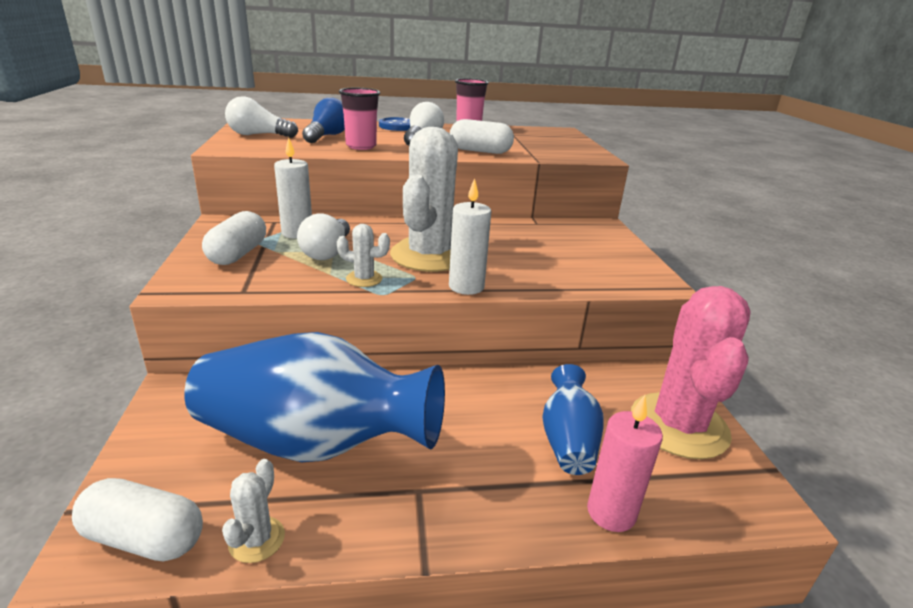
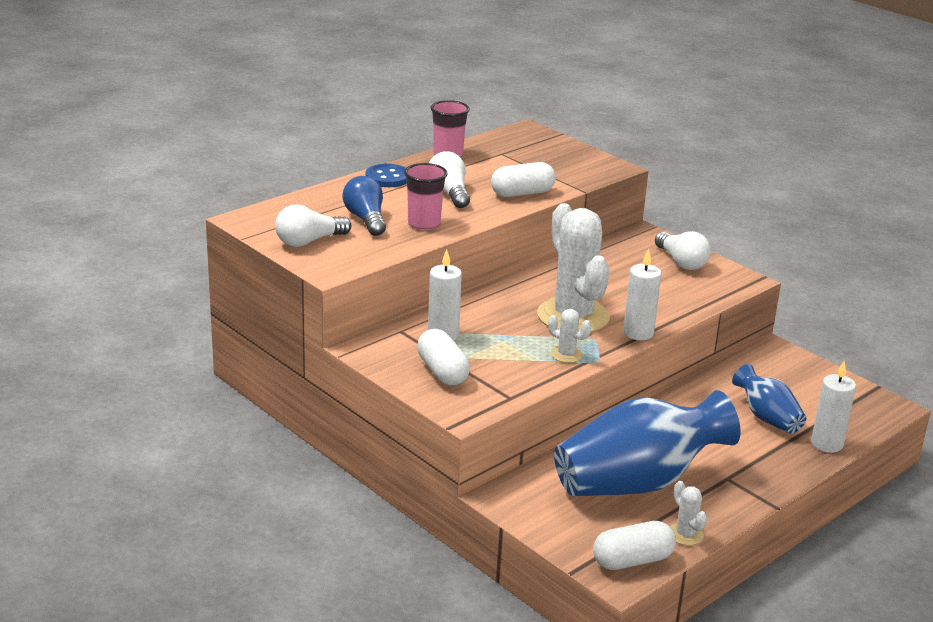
camera: 35 degrees left, 0 degrees up
white light bulb [297,213,350,260] -> white light bulb moved to [655,231,711,270]
white cactus [337,224,390,287] -> white cactus turned 60 degrees clockwise [548,309,591,363]
pink candle [587,395,663,532] -> white candle [811,361,856,453]
pink cactus [631,286,751,459] -> none

